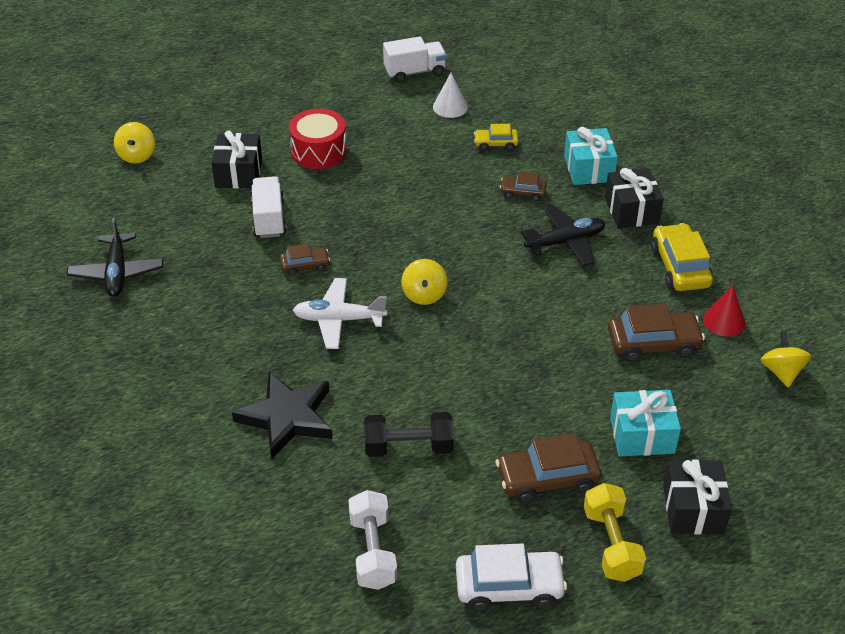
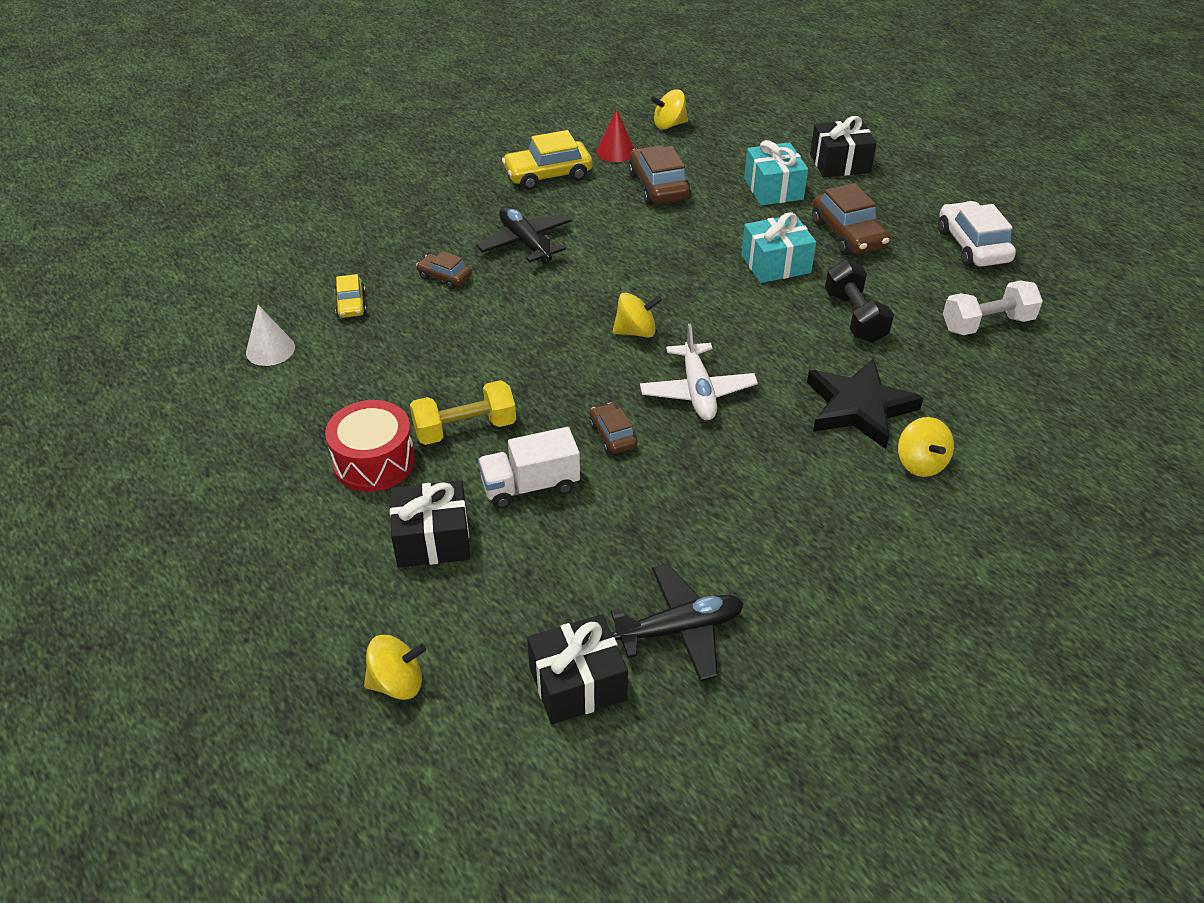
camera: 100 degrees left, 0 degrees up
white truck [383,36,447,83] -> none
brown car [500,172,547,201] -> brown car turned 120 degrees clockwise [416,251,472,289]
turquoise gift [564,127,618,185] -> turquoise gift moved to [741,212,816,283]
yellow dumbbell [584,483,646,582] -> yellow dumbbell moved to [410,380,516,445]
black gift [605,168,664,229] -> black gift moved to [527,614,628,725]
none -> yellow spinning top [898,417,954,477]

